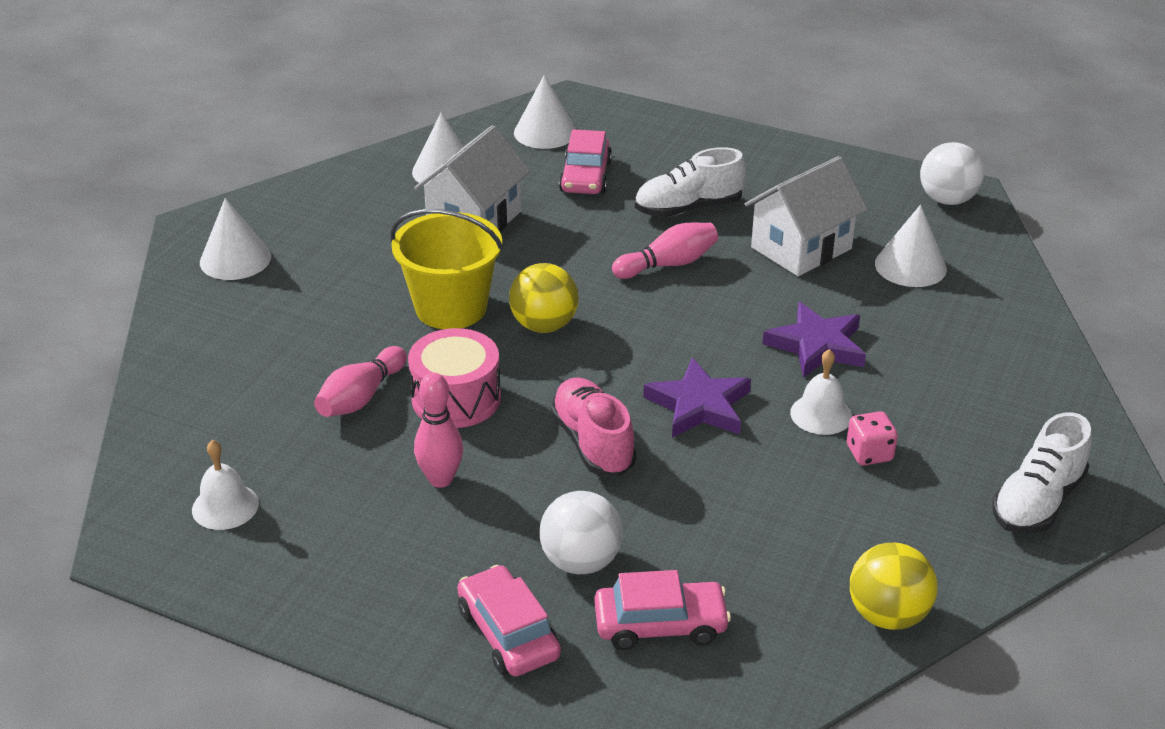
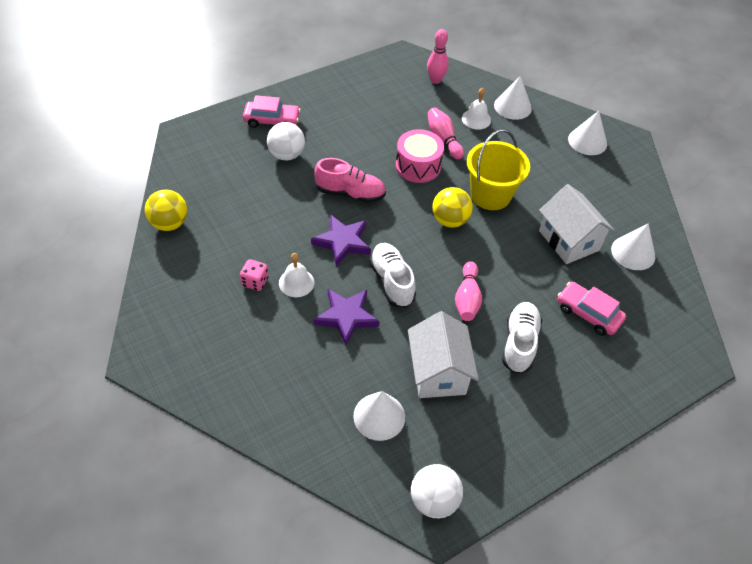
camera: 120 degrees right, 15 degrees up
white bell [192,440,259,530] -> white bell moved to [462,88,491,130]
pink bowling pin [414,373,463,488] -> pink bowling pin moved to [427,29,449,84]
white cone [514,75,576,149] -> white cone moved to [494,75,532,120]
pink car [594,570,731,650] -> none
white shoe [993,412,1092,533] -> white shoe moved to [369,243,416,308]

